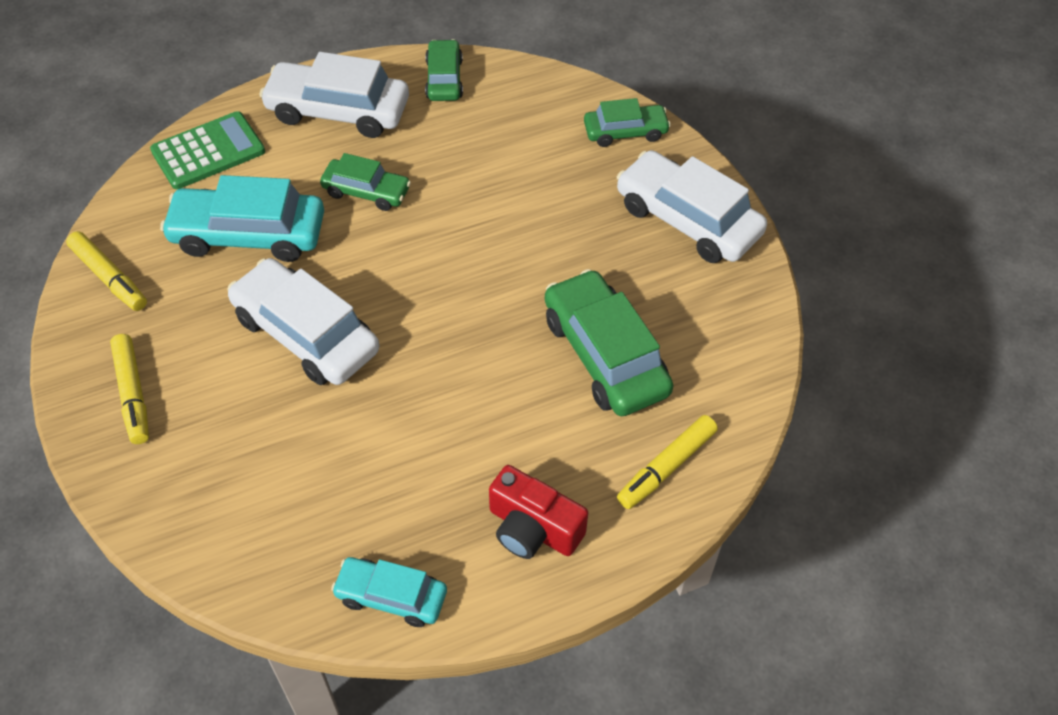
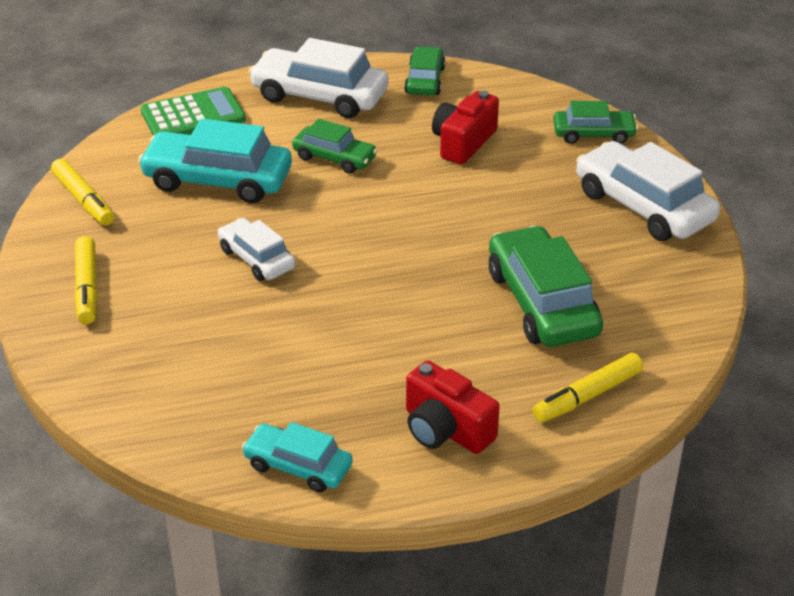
camera: 10 degrees right, 15 degrees down
white car [227,258,379,385] -> white car [218,218,296,281], size x0.58
none -> red camera [432,91,499,164]

